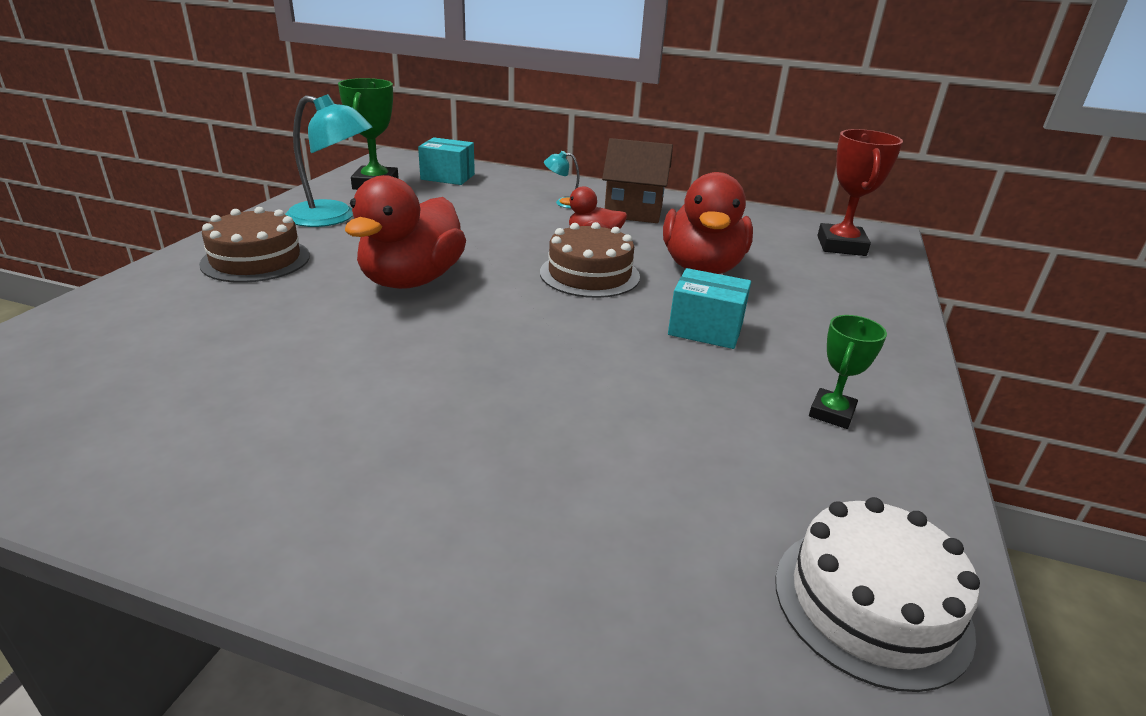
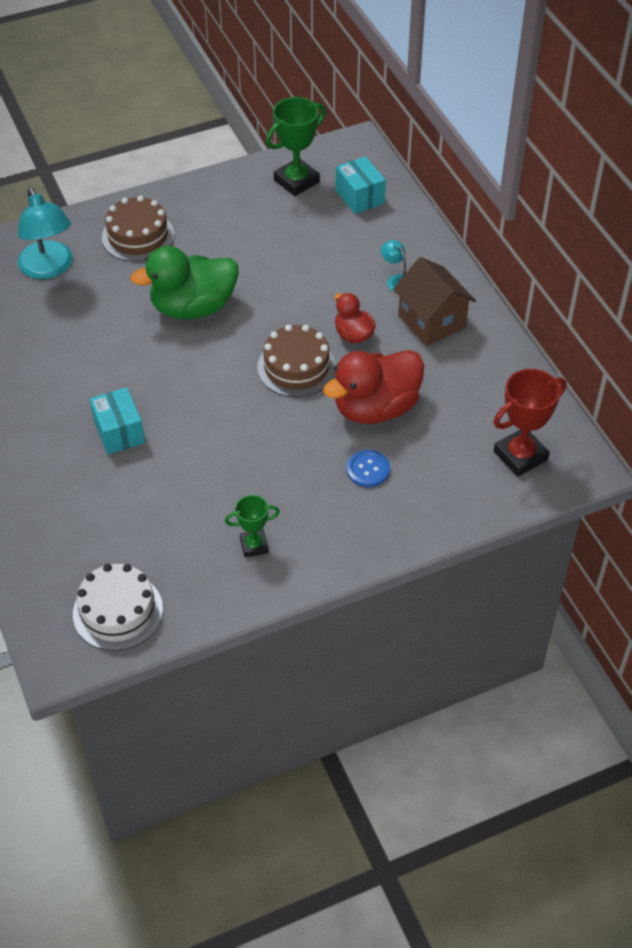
camera: 50 degrees right, 20 degrees up
turquoise lamp [285,94,373,227] -> turquoise lamp moved to [18,187,73,279]
red duck [345,175,466,289] -> green duck [130,246,238,319]
turquoise box [668,268,751,349] -> turquoise box moved to [90,387,145,455]
none -> blue button [347,450,390,487]

